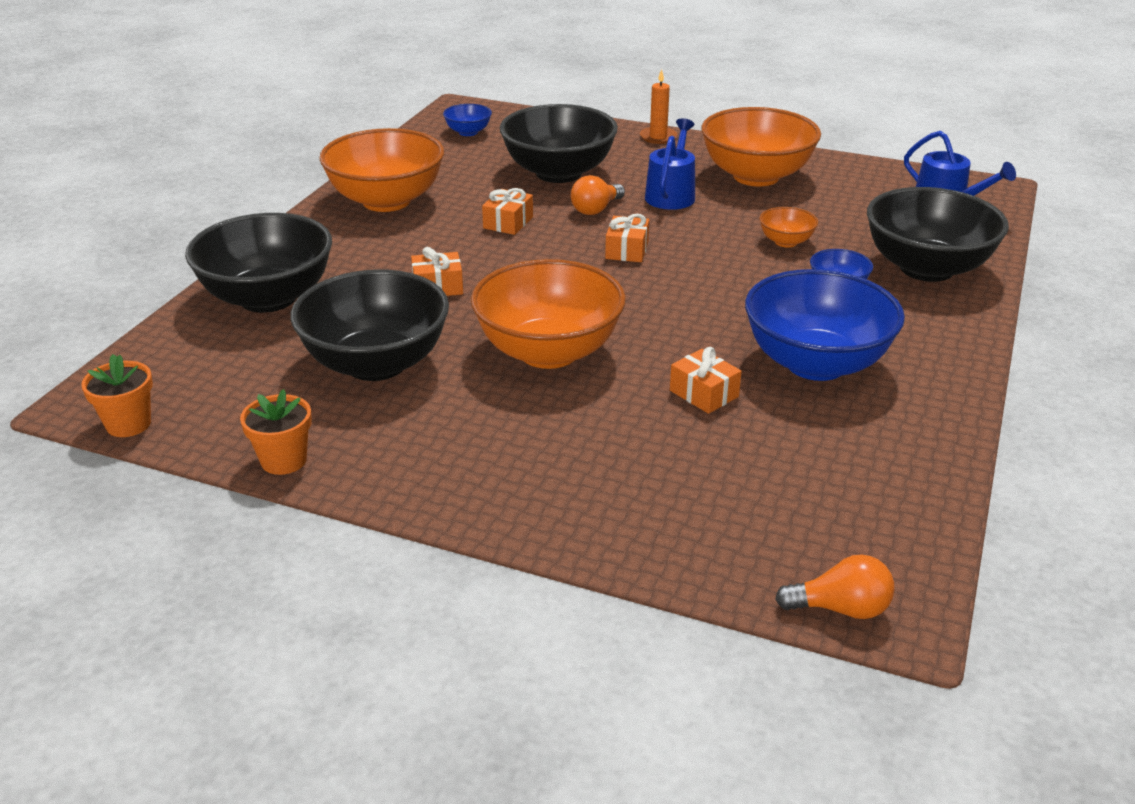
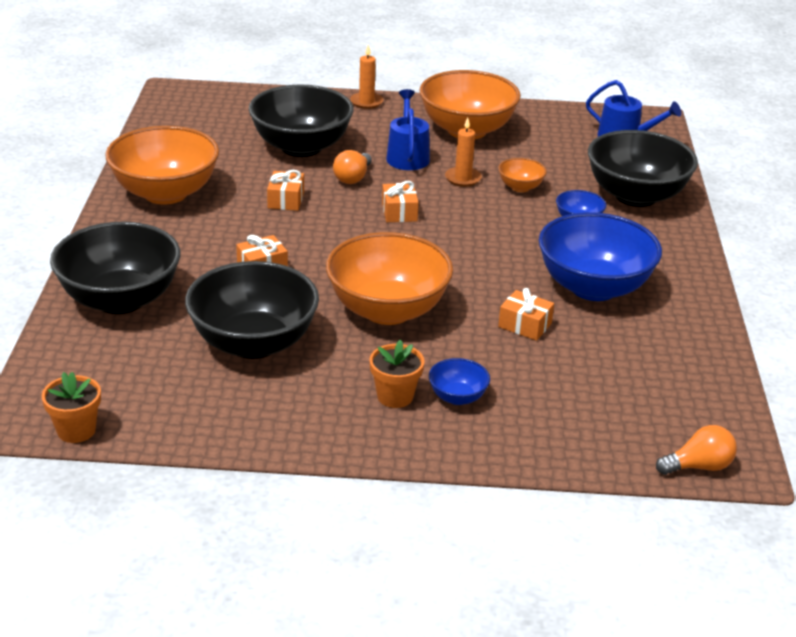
camera: 20 degrees left, 0 degrees up
orange flower pot [240,389,312,475] -> orange flower pot moved to [370,339,424,408]
blue bowl [443,104,492,136] -> blue bowl moved to [429,358,490,405]
none -> orange candle [445,117,482,187]

